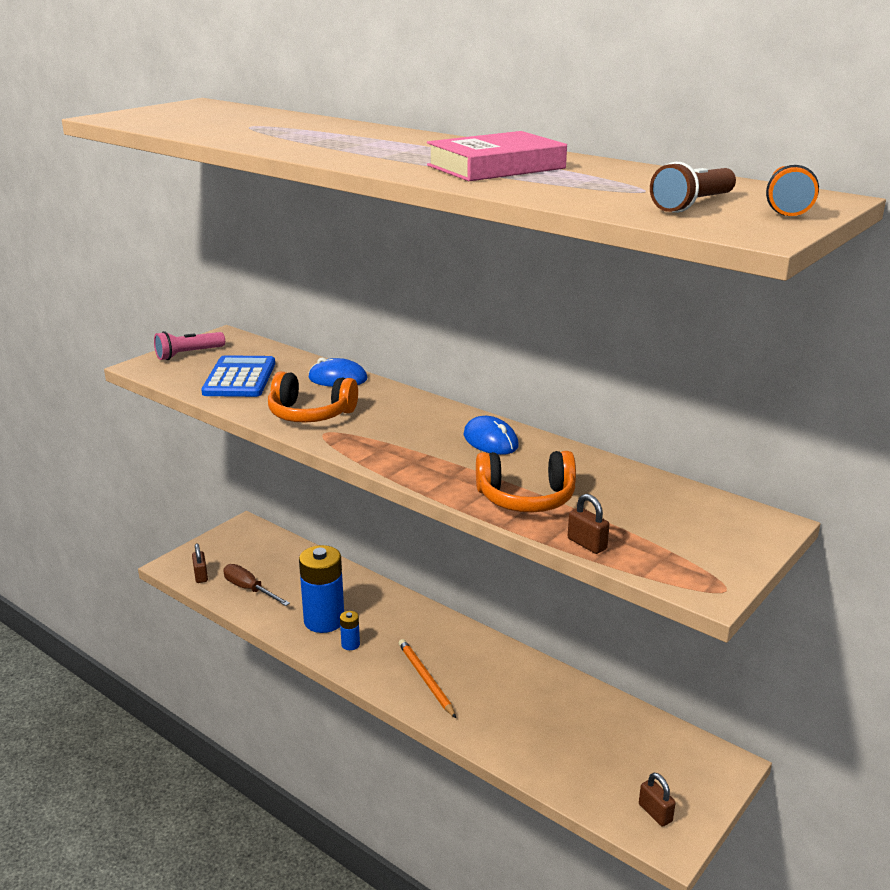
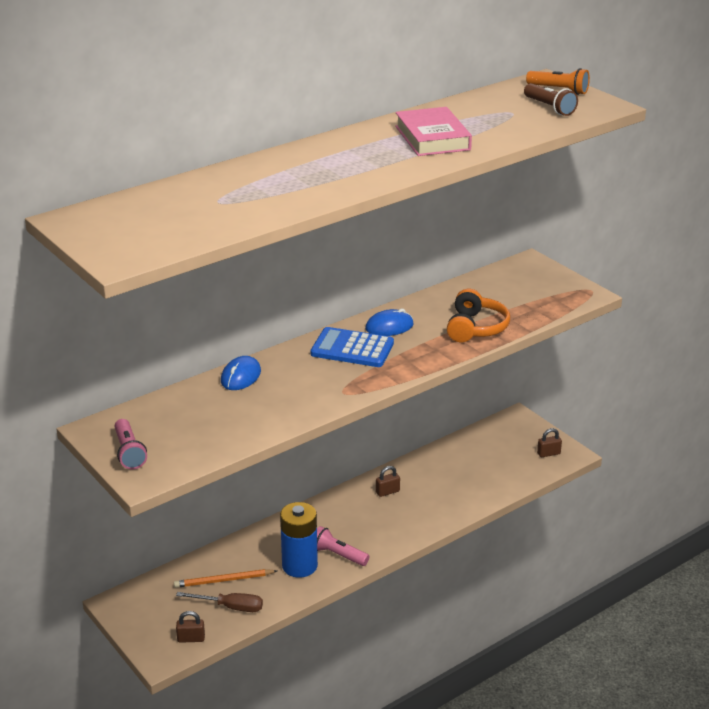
camera: 75 degrees left, 5 degrees up
blue calculator [201,355,275,397] -> blue calculator moved to [311,327,394,367]
brown screwdriver [223,564,290,606] -> brown screwdriver turned 135 degrees counterclockwise [176,592,263,612]
orange headphones [268,372,358,423] -> none
blue battery [340,611,360,650] -> pink flashlight [317,526,369,566]
orange pencil [399,639,456,718] -> orange pencil moved to [174,569,277,588]
brown padlock [568,494,609,554] -> brown padlock moved to [376,466,400,497]

